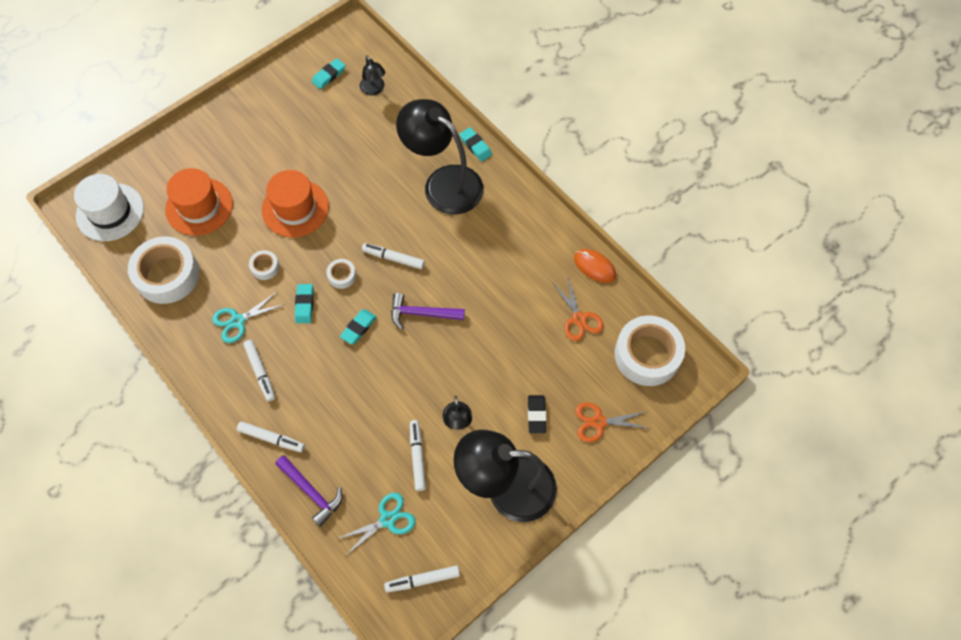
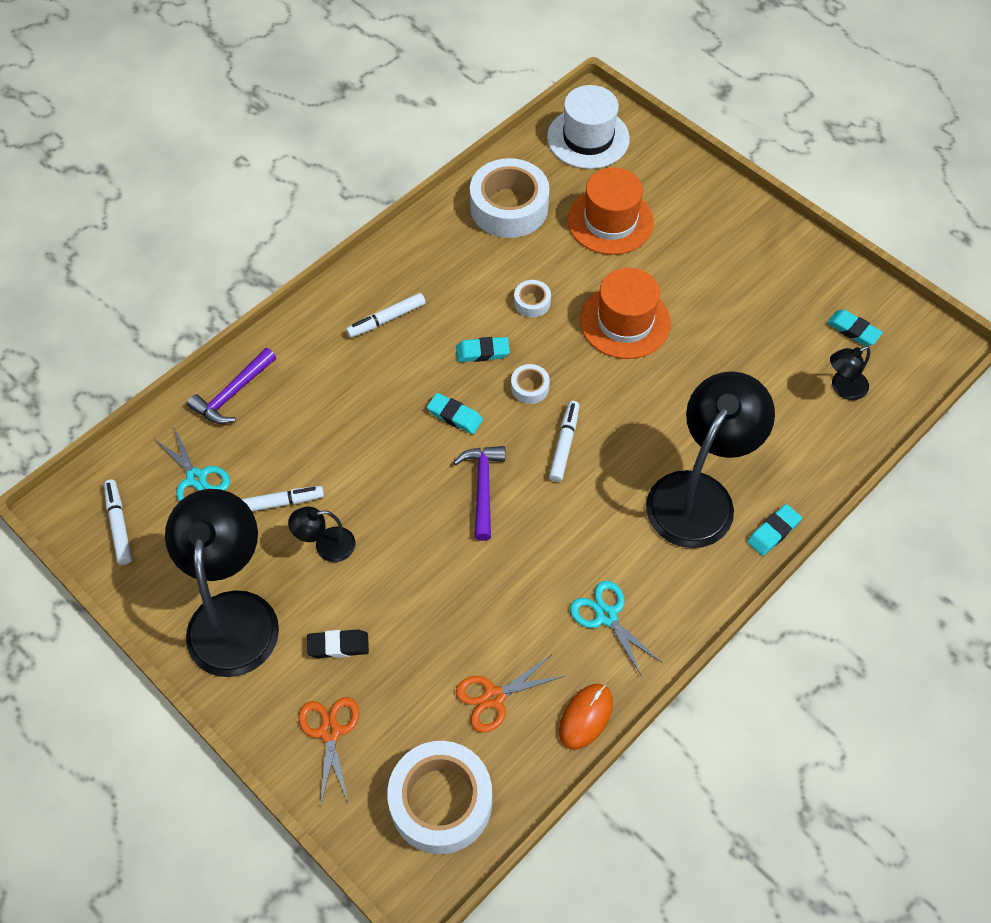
camera: 85 degrees right, 5 degrees down
turquoise scissors [212,291,285,343] -> turquoise scissors moved to [570,581,661,677]
white marker [237,421,305,452] -> none

